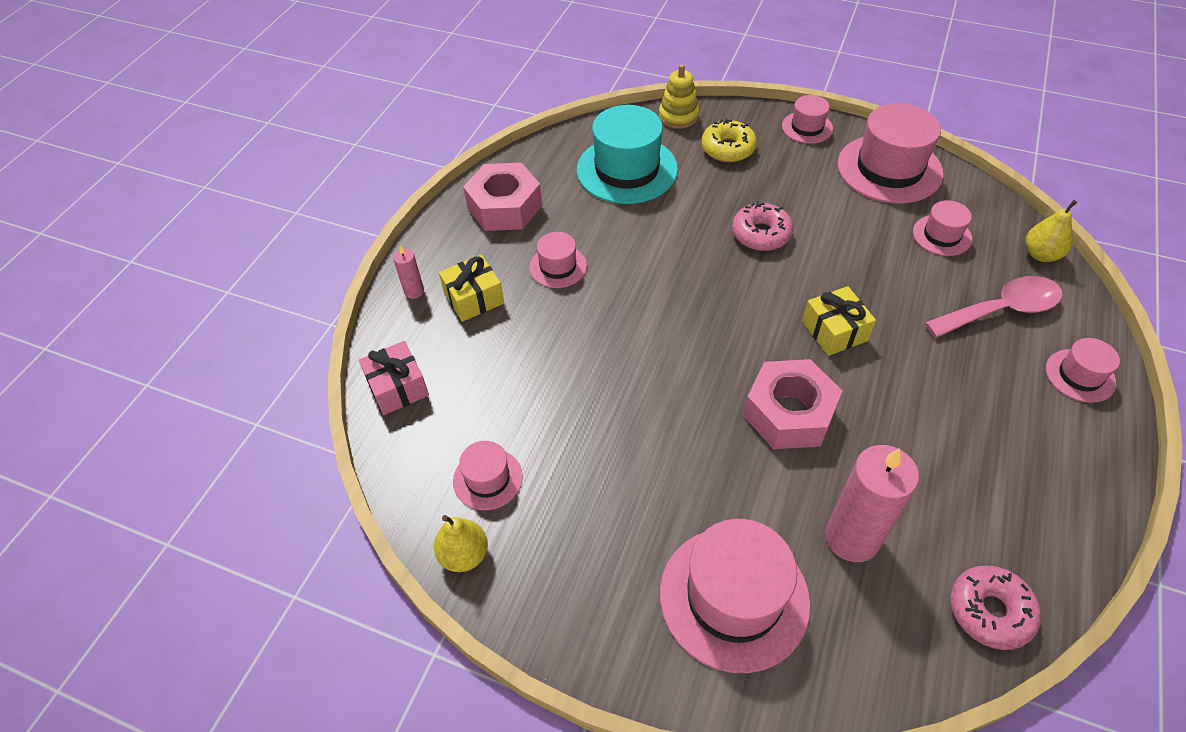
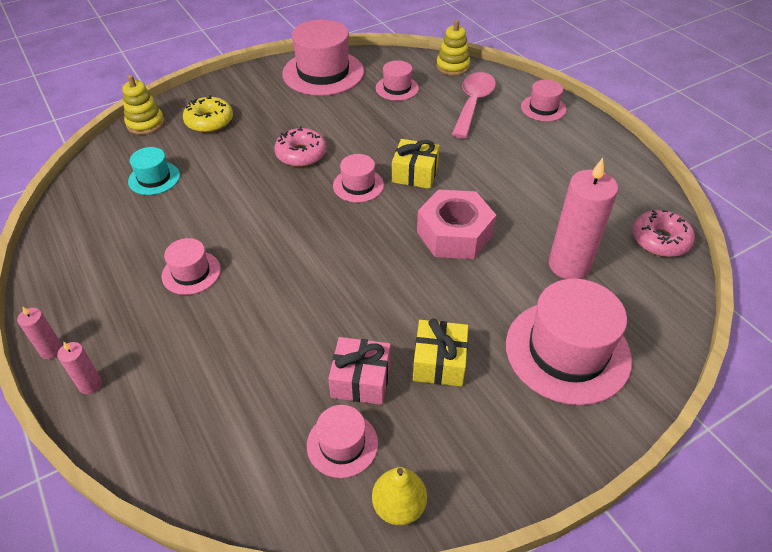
camera: 55 degrees left, 5 degrees down
pink gift [359,341,429,415] -> pink gift moved to [328,337,391,405]
yellow gift [439,255,504,322] -> yellow gift moved to [413,318,468,387]
pink nut [463,163,542,231] -> none
turquoise hat [577,105,678,204] -> turquoise hat [128,147,180,195], size x0.52
pink hat [782,95,833,144] -> pink hat moved to [333,154,384,203]
yellow pear [1026,200,1077,262] -> yellow stacking toy [436,20,470,76]
none -> pink candle [17,306,62,359]

